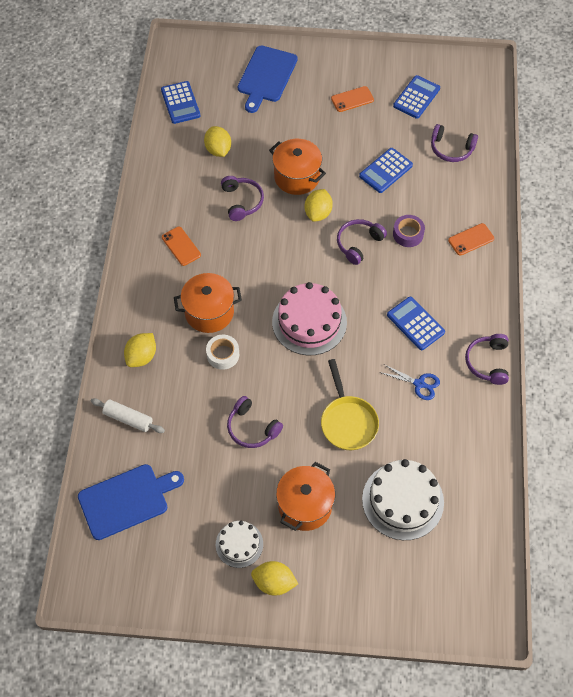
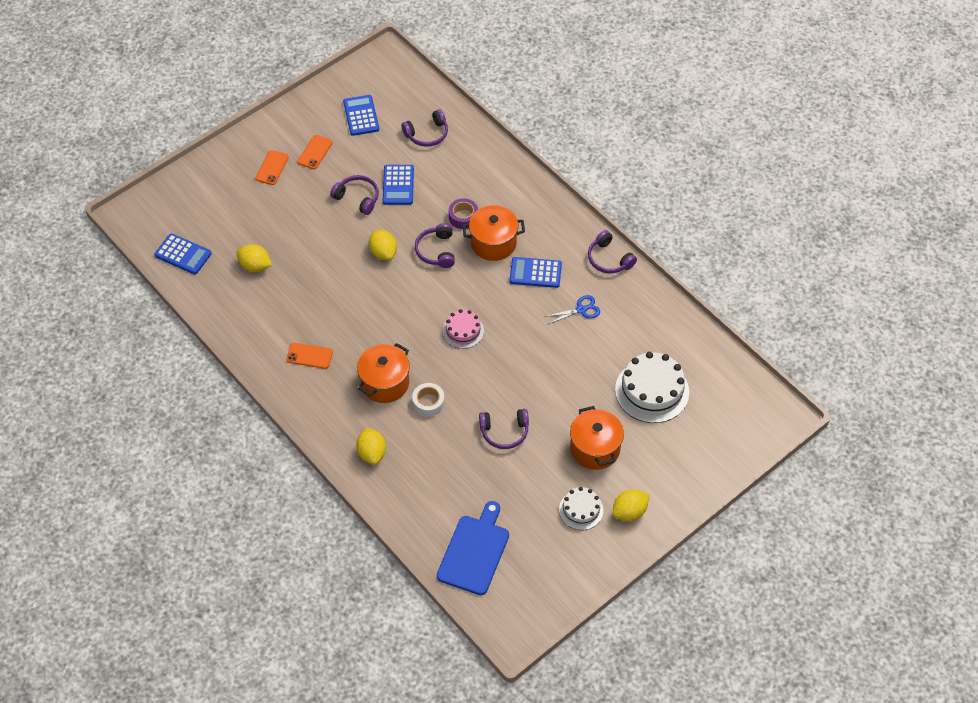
camera: 45 degrees left, 5 degrees down
white rolling pin [91,398,165,433] -> none
purple headphones [221,176,264,221] -> purple headphones moved to [330,175,379,215]
blue cutting board [238,45,298,113] -> none
orange pot [269,139,326,195] -> orange pot moved to [462,205,525,261]
pink cake [272,282,347,356] -> pink cake [443,309,484,349], size x0.57
yellow pan [321,359,379,450] -> none
orange phone [448,223,494,256] -> orange phone moved to [256,150,289,185]

